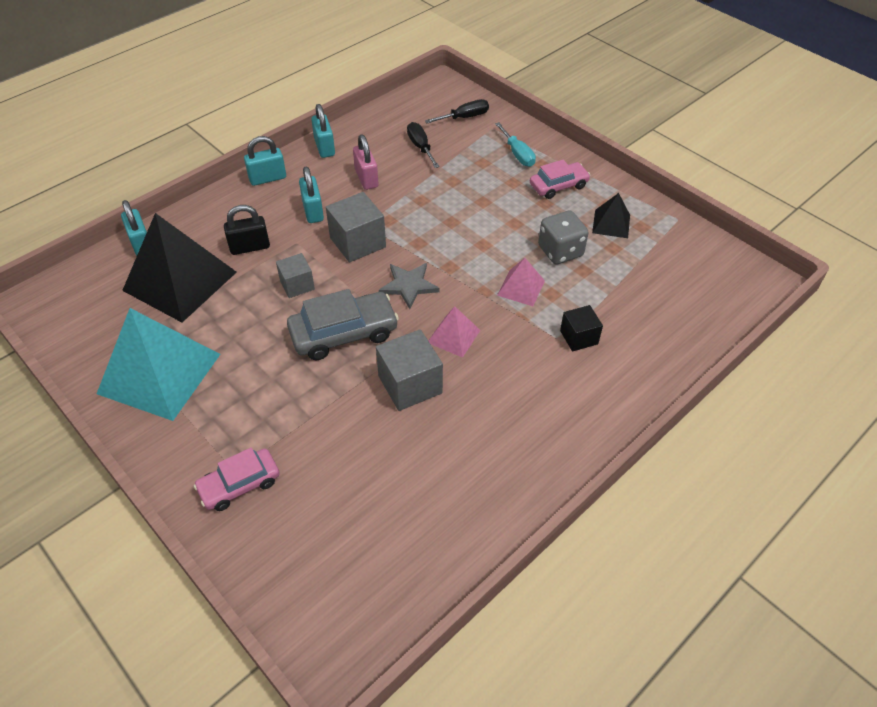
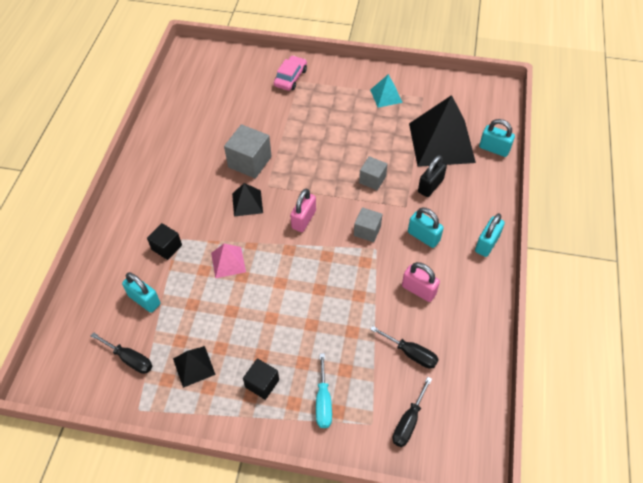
camera: 145 degrees right, 5 degrees up
turquoise pyramid [97,308,220,421] -> turquoise pyramid [370,74,403,108], size x0.47
grey car [287,289,399,360] -> none
turquoise padlock [311,104,335,158] -> turquoise padlock moved to [122,272,160,313]
grey cube [326,192,386,263] -> grey cube [354,207,382,242], size x0.62
grey star [379,263,440,309] -> pink padlock [290,189,316,232]
pink pyramid [428,307,480,358] -> black pyramid [232,183,263,216]
turquoise screwdriver [495,122,536,167] -> turquoise screwdriver turned 120 degrees counterclockwise [316,353,332,428]
pink car [530,160,590,199] -> black cube [243,358,279,400]
grey dice [538,210,589,265] -> none
none -> black screwdriver [91,332,152,374]

